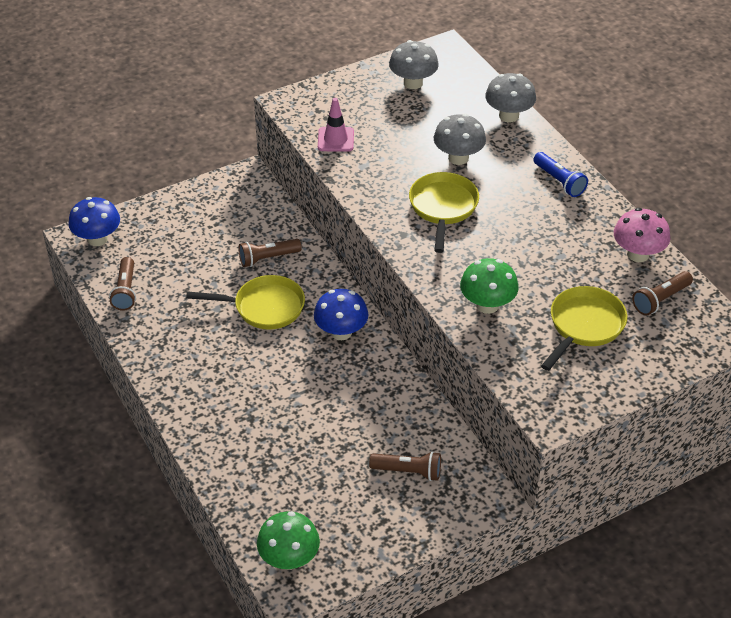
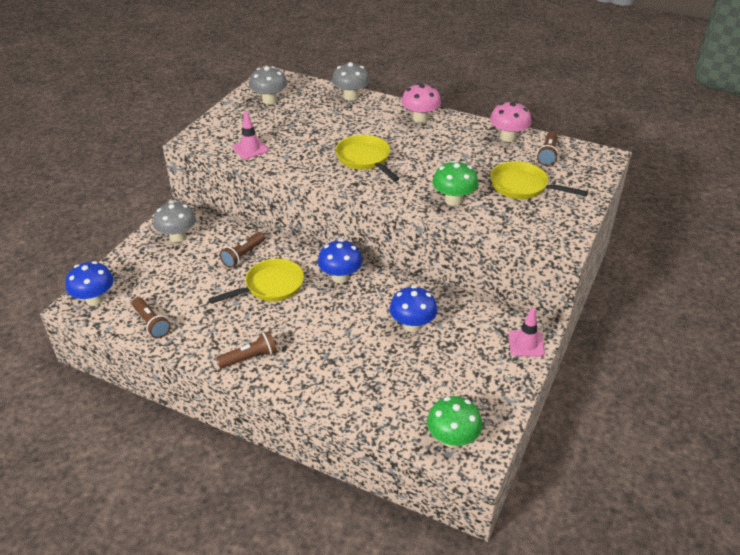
camera: 35 degrees left, 5 degrees down
brown flashlight [369,451,441,481] -> brown flashlight moved to [216,331,277,369]
grey mushroom [434,114,486,165] -> grey mushroom moved to [153,201,196,243]
blue flashlight [533,152,588,197] -> pink mushroom [401,83,441,123]
yellow pan [541,286,627,371] -> yellow pan turned 60 degrees counterclockwise [490,161,588,199]
none -> blue mushroom [390,286,437,332]
none -> pink traffic cone [509,308,545,357]

